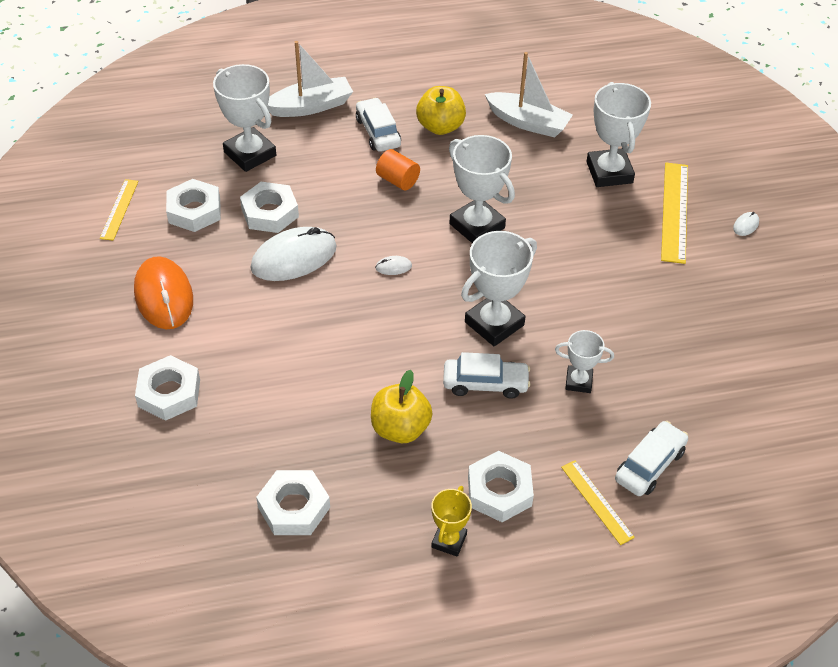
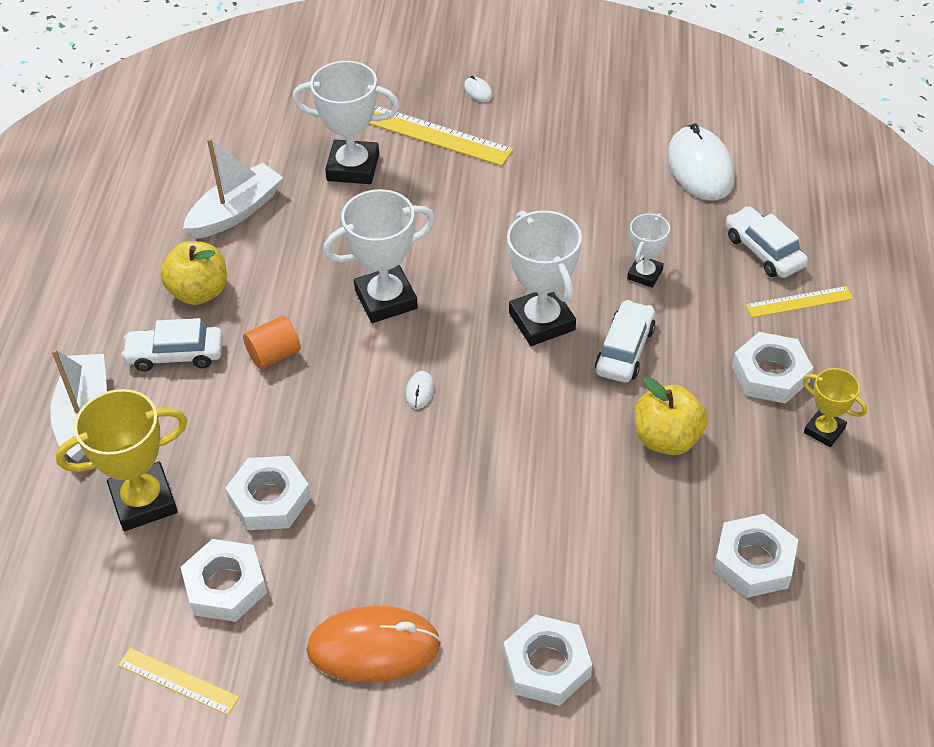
camera: 70 degrees left, 0 degrees up
white trophy [213,64,276,172] -> yellow trophy [56,389,188,531]
white mouse [250,227,337,281] -> white mouse moved to [668,123,735,201]

